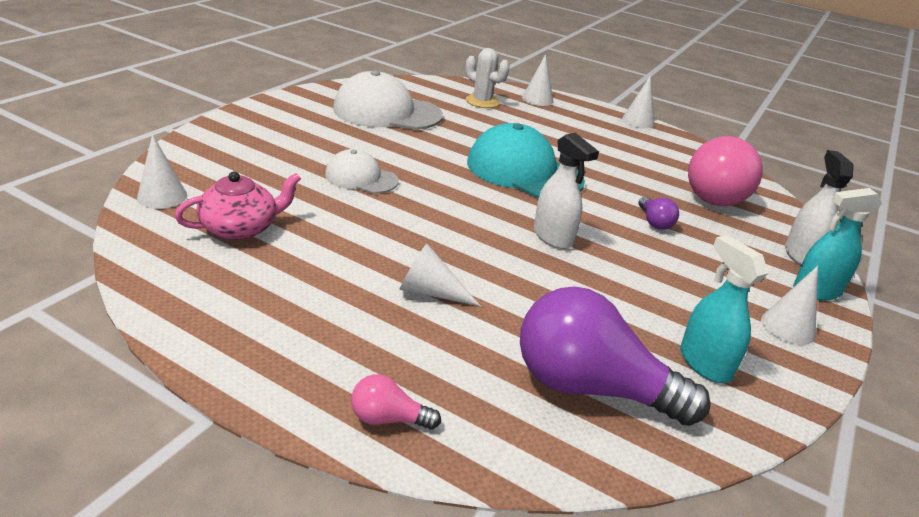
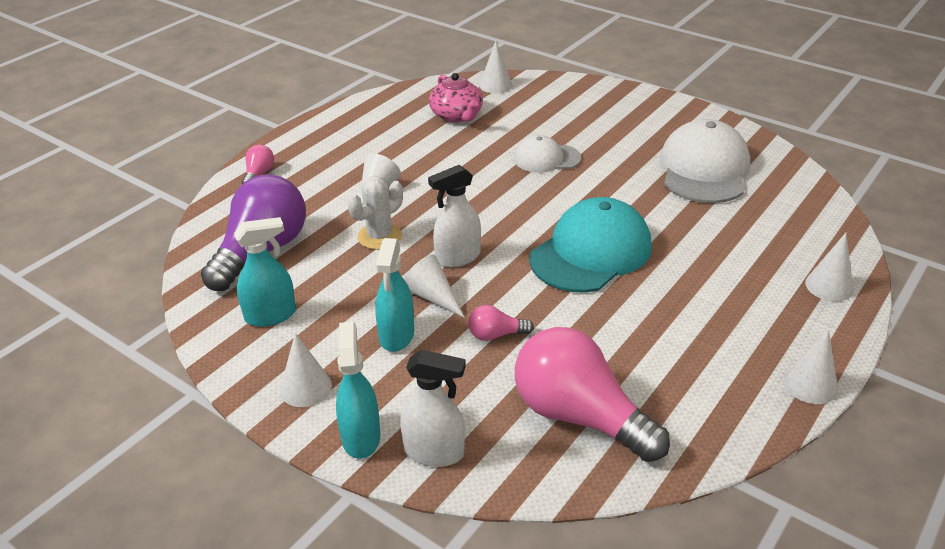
camera: 100 degrees right, 5 degrees up
white cap [325,149,399,194] -> white cap turned 120 degrees counterclockwise [514,135,581,173]
white cactus [466,48,510,108] -> white cactus moved to [347,176,403,250]
purple light bulb [639,196,679,230] -> pink light bulb [468,305,534,341]
none -> turquoise spray bottle [375,238,414,352]
none -> white cone [404,255,465,318]

